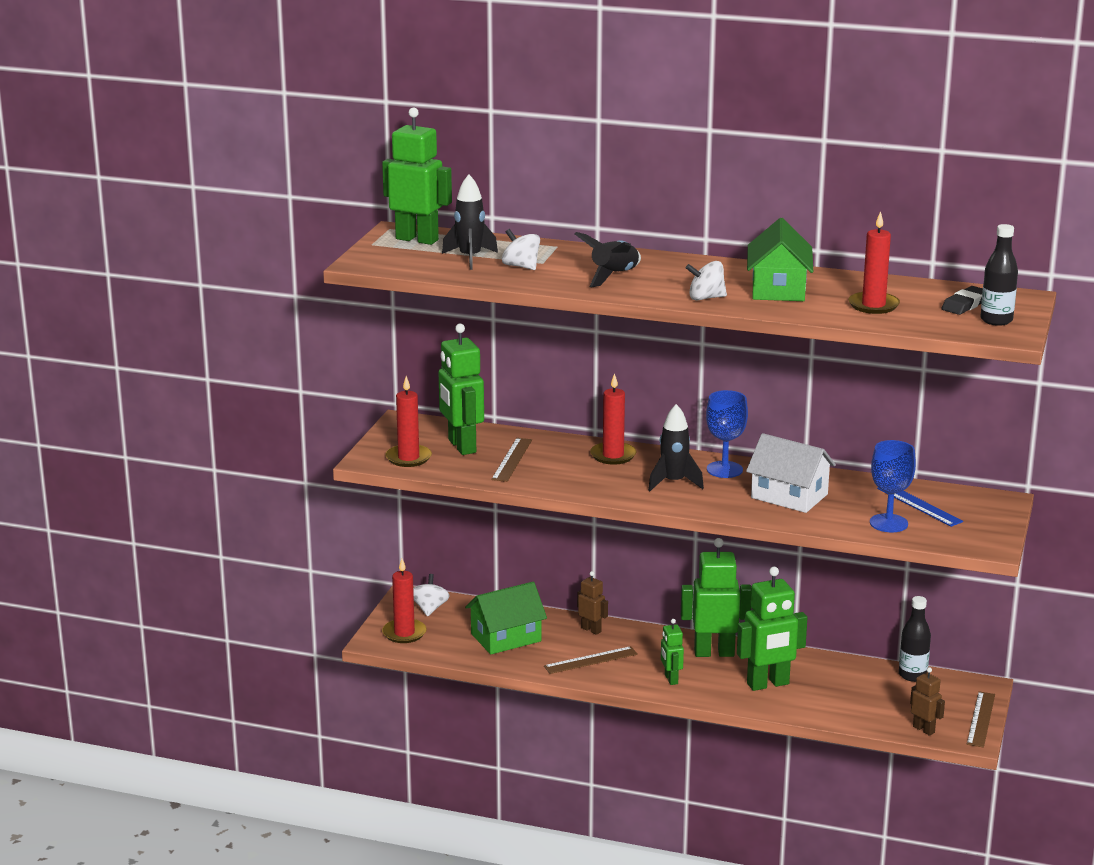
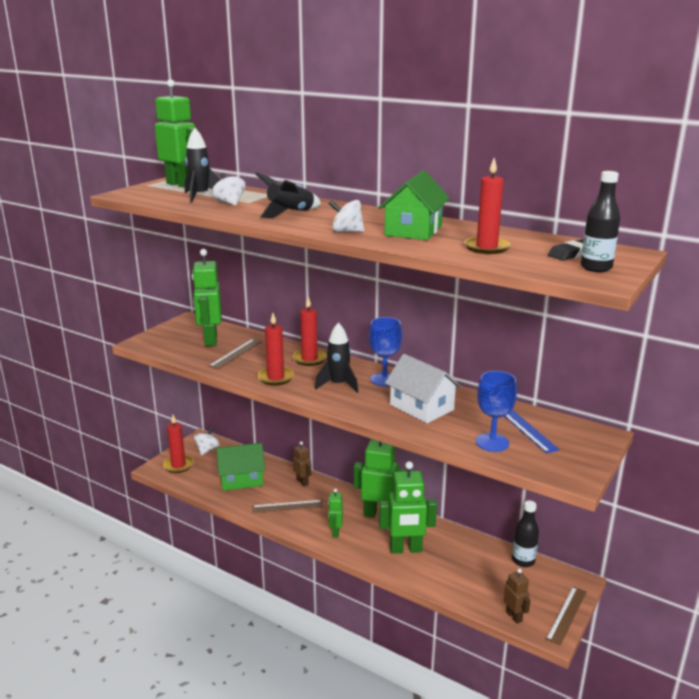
camera: 15 degrees right, 0 degrees up
red candle [385,376,432,467] -> red candle moved to [257,313,294,386]

